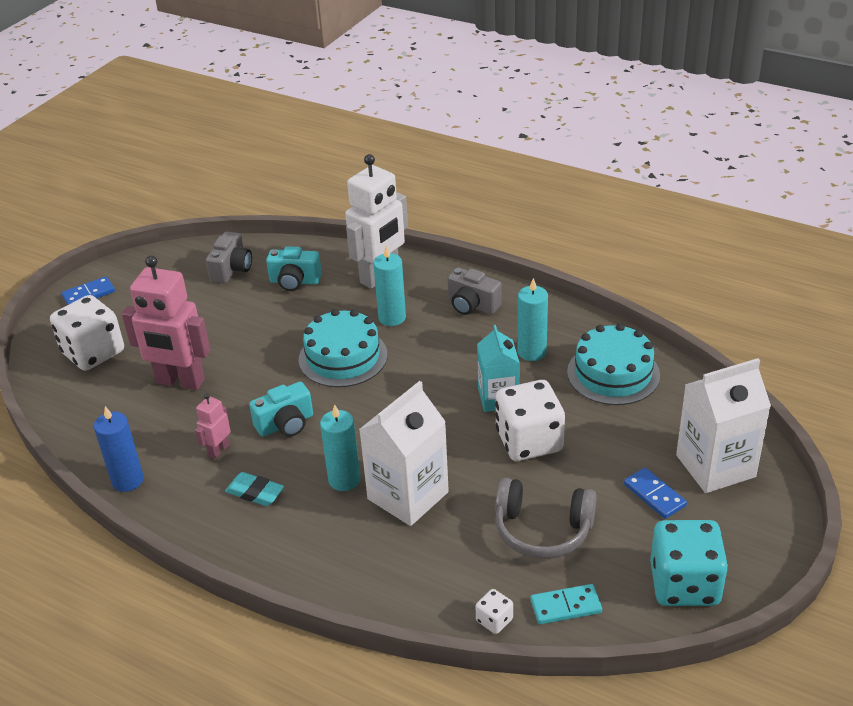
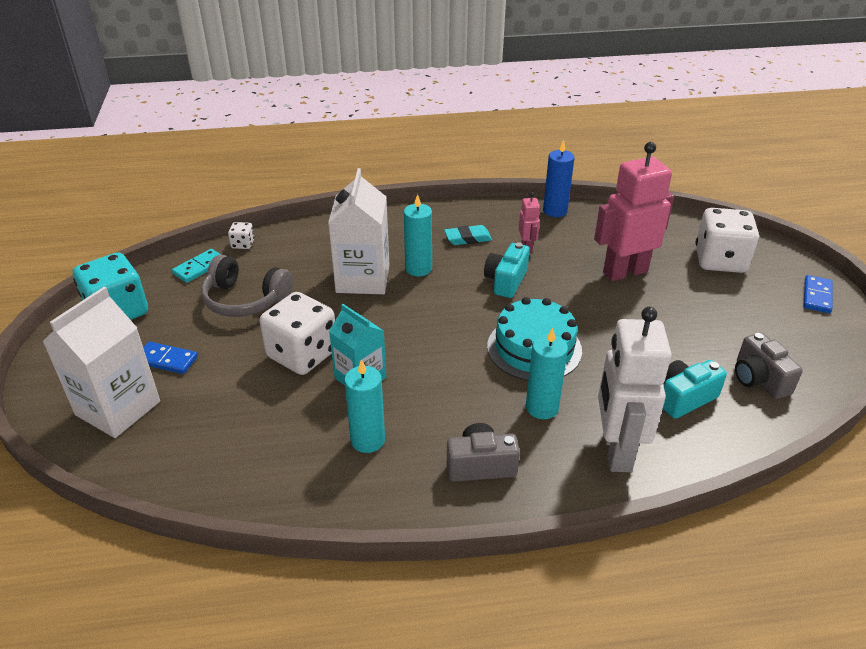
camera: 140 degrees right, 0 degrees up
grey headphones [495,478,597,559] -> grey headphones turned 135 degrees counterclockwise [201,255,293,317]
turquoise cake [567,323,660,405] -> none

